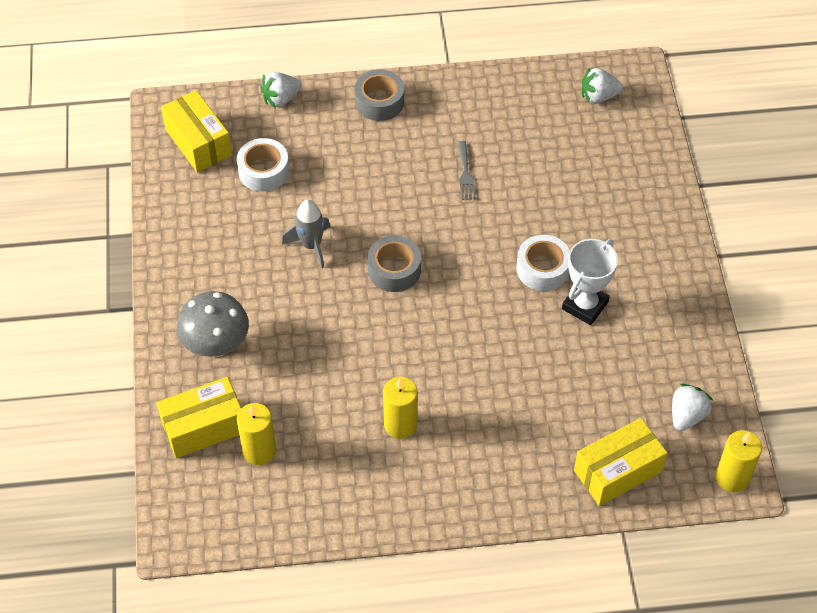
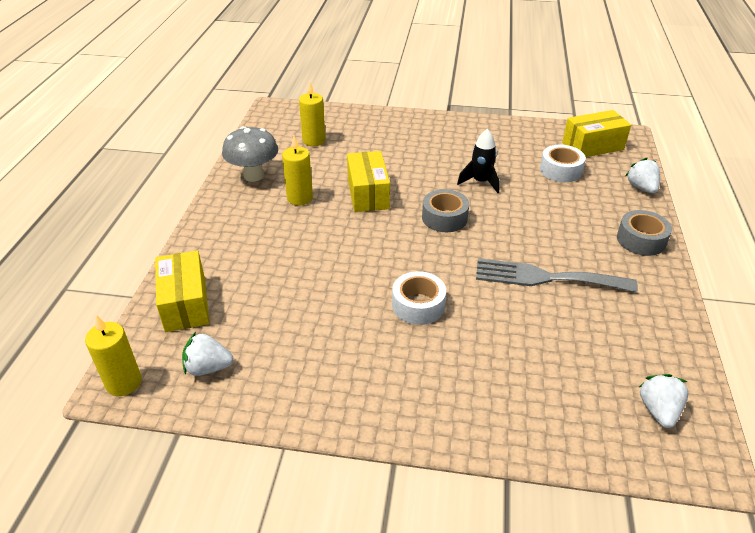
camera: 105 degrees right, 15 degrees down
yellow box [157,377,241,458] -> yellow box moved to [347,151,390,212]
grey mushroom [177,291,249,357] -> grey mushroom moved to [222,126,278,182]
grey rocket [282,200,330,268] -> black rocket [457,129,500,193]
grey fork [458,141,476,200] -> grey fork [476,258,638,293], size x2.15
white trophy [562,239,618,325] -> none
white strawberry [672,384,713,431] -> white strawberry turned 135 degrees clockwise [182,332,233,376]

